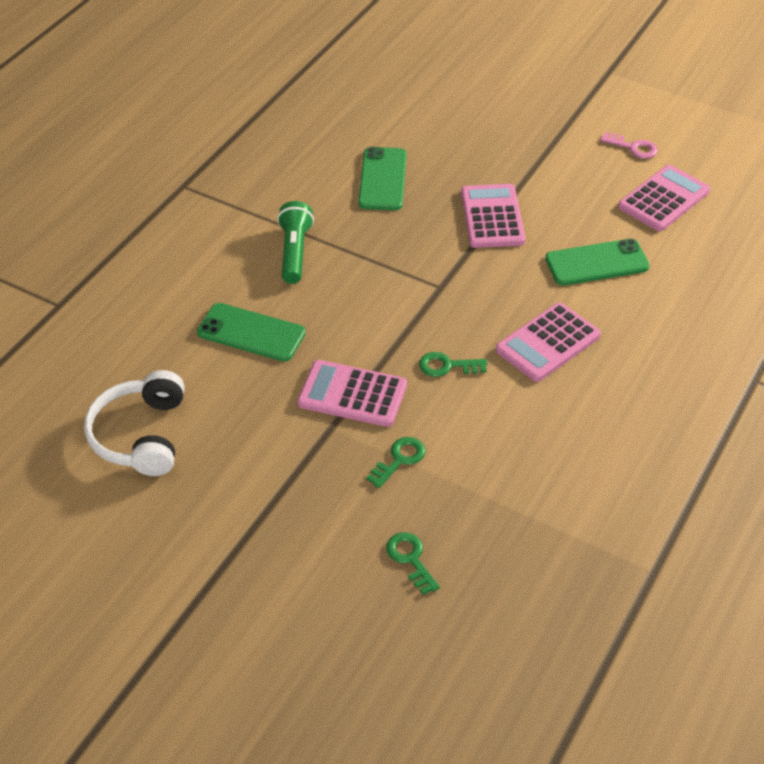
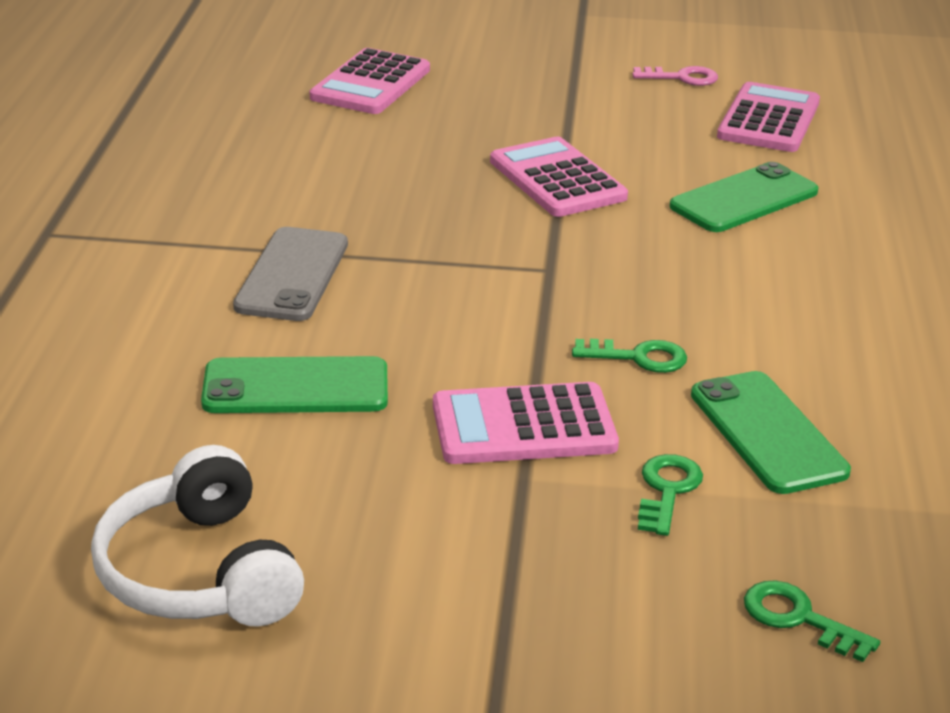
camera: 25 degrees left, 15 degrees down
green flashlight [277,201,314,284] -> grey phone [233,227,348,321]
green phone [358,147,406,210] -> green phone moved to [691,371,851,494]
green key [419,352,487,377] -> green key turned 150 degrees counterclockwise [572,339,687,373]
pink calculator [496,303,601,382] -> pink calculator moved to [310,48,430,114]

